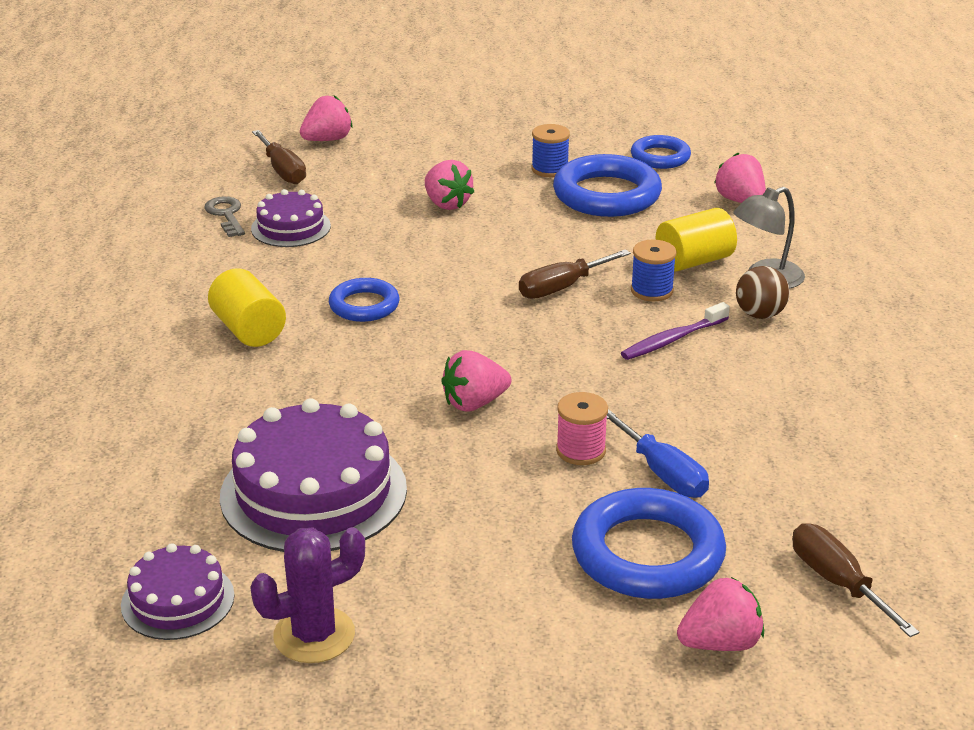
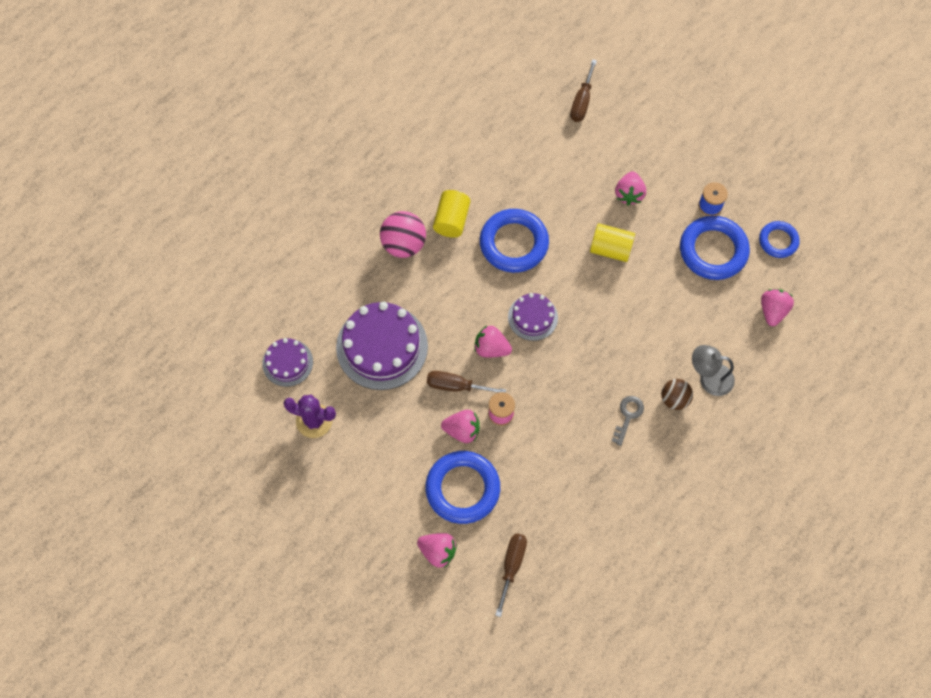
camera: 45 degrees right, 35 degrees up
grey key [204,196,245,237] -> grey key moved to [612,396,644,446]
purple cake [251,189,331,247] -> purple cake moved to [508,293,558,341]
pink strawberry [300,96,352,141] -> pink strawberry moved to [441,410,480,443]
blue ring [329,278,399,322] -> blue ring [480,209,549,273], size x1.73
brown screwdriver [519,249,631,299] -> brown screwdriver moved to [427,371,506,393]
blue screwdriver [606,409,709,498] -> none
purple toothbrush [621,302,730,360] -> none
blue spool [631,240,677,302] -> none
yellow cylinder [655,208,737,271] -> yellow cylinder moved to [590,223,635,262]
none -> pink ball [380,211,426,258]

